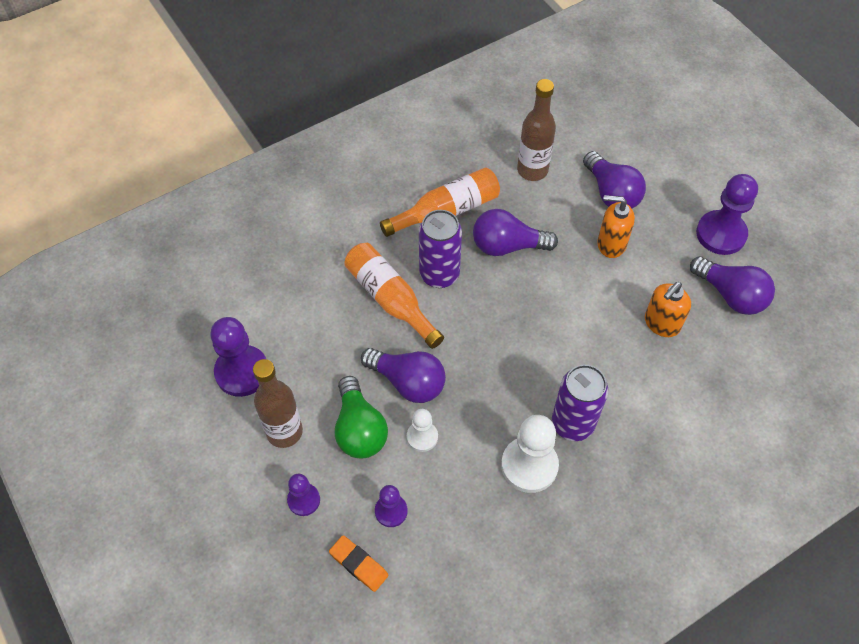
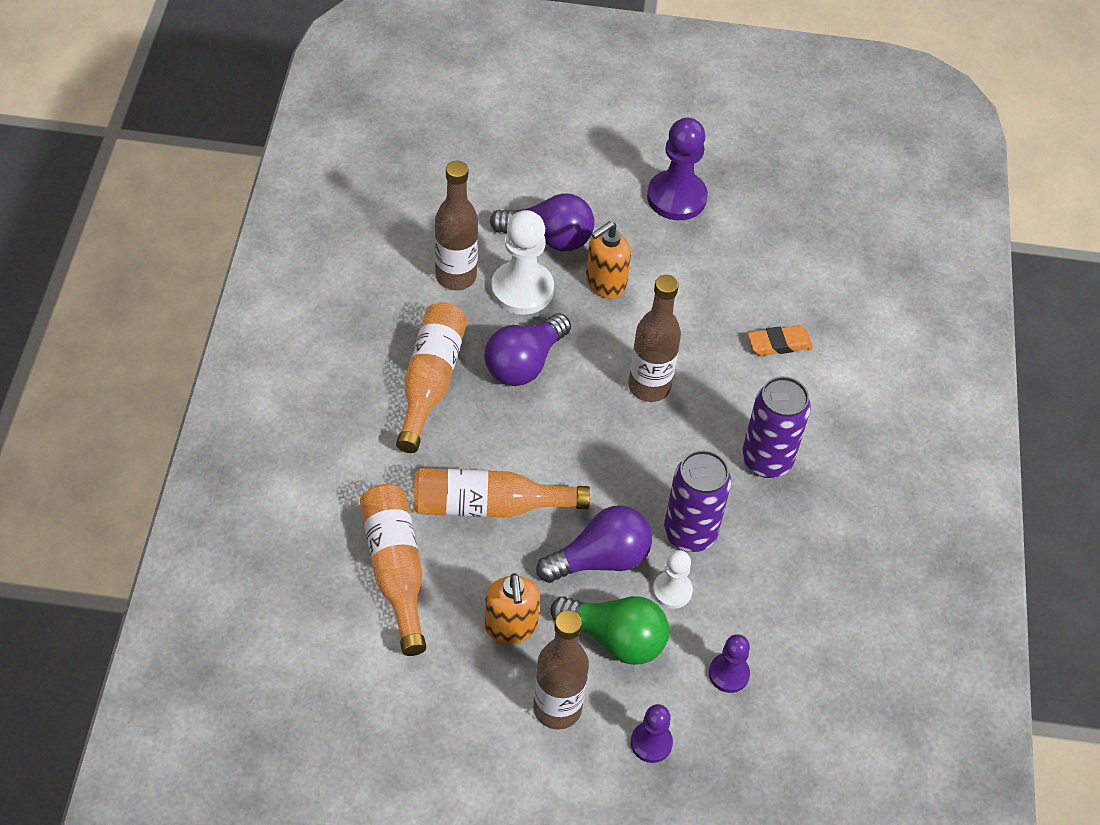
camera: 55 degrees left, 5 degrees down
purple pawn [210,317,266,397] -> none
orange eraser [329,535,389,592] -> orange eraser moved to [747,325,813,356]
purple can [419,210,462,288] -> purple can moved to [664,450,731,552]
white pawn [501,415,559,493] -> white pawn moved to [491,210,554,315]
orange soap dispenser [645,282,691,337] -> orange soap dispenser moved to [485,573,540,644]
purple light bulb [690,256,775,315] -> none
none -> orange bottle [360,484,426,656]
none -> brown bottle [628,275,681,402]

